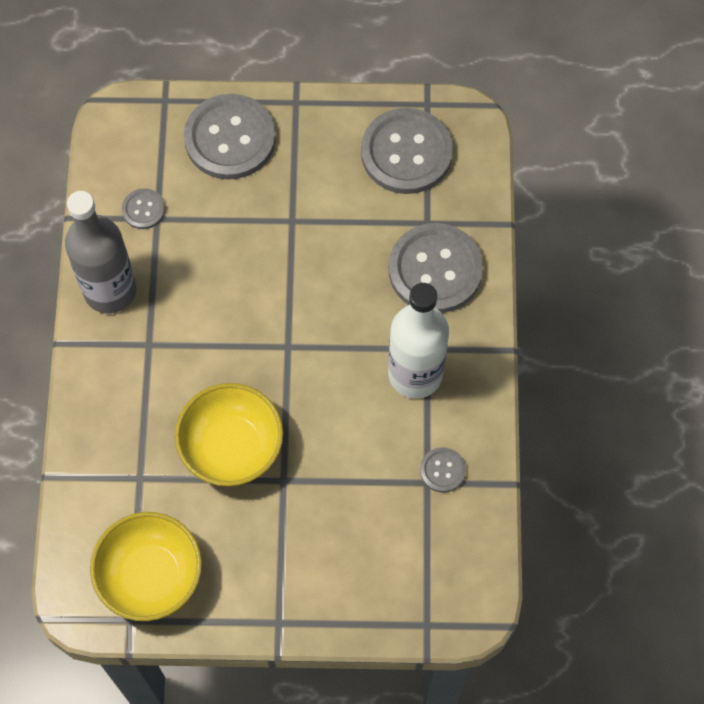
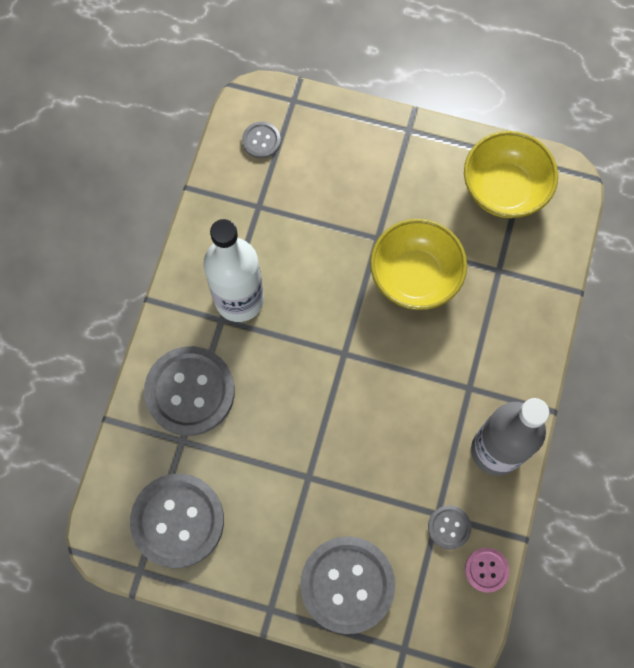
camera: 165 degrees left, 5 degrees up
grey button [420,447,466,493] -> grey button moved to [242,122,281,159]
none -> pink button [465,548,509,593]

